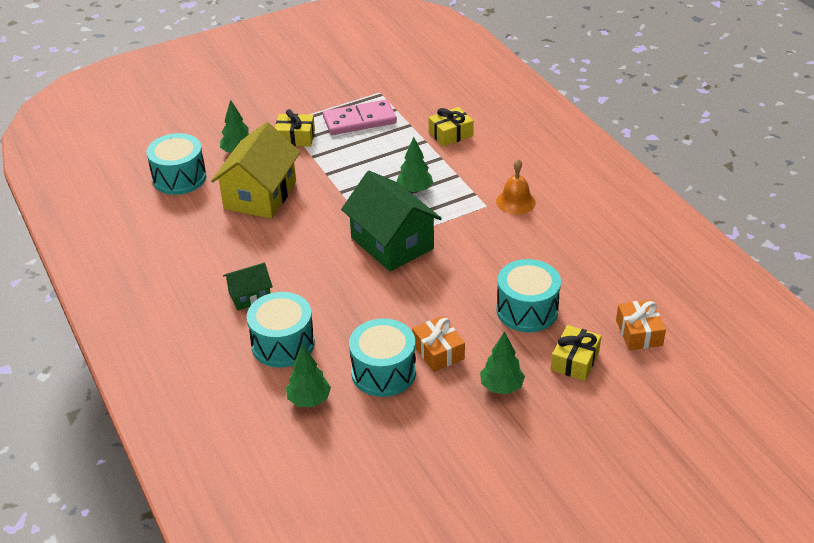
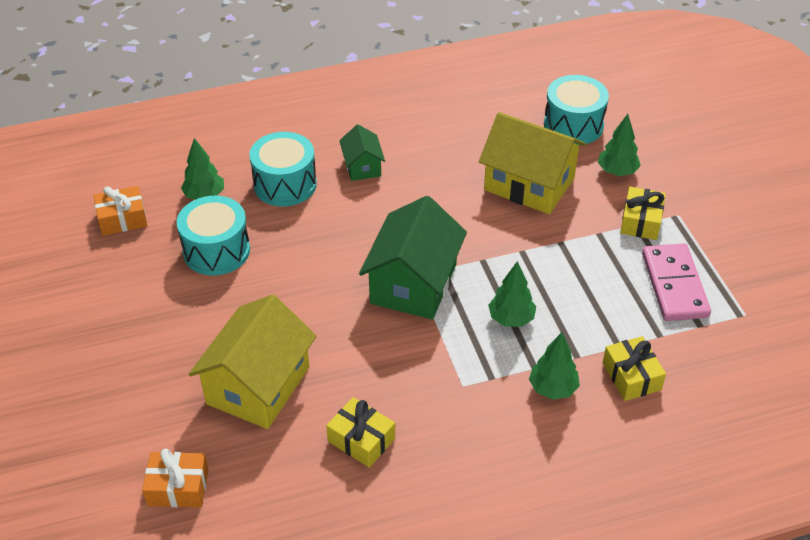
camera: 100 degrees right, 5 degrees up
green house [341,171,442,271] -> green house turned 45 degrees counterclockwise [359,196,467,320]
orange gift [412,316,465,372] -> orange gift moved to [94,186,147,236]
green tree [480,331,525,394] -> green tree moved to [529,332,580,400]
orange bell [496,159,536,215] -> none
turquoise drum [496,259,561,332] -> yellow house [189,294,317,429]
yellow gift [551,325,601,381] -> yellow gift moved to [326,397,395,468]

